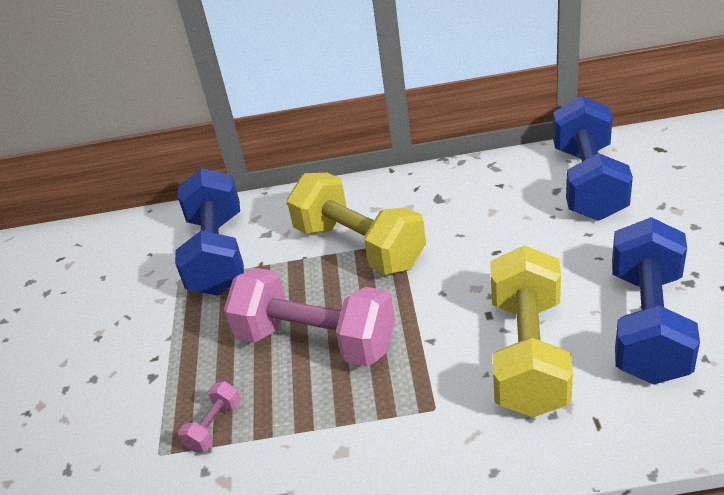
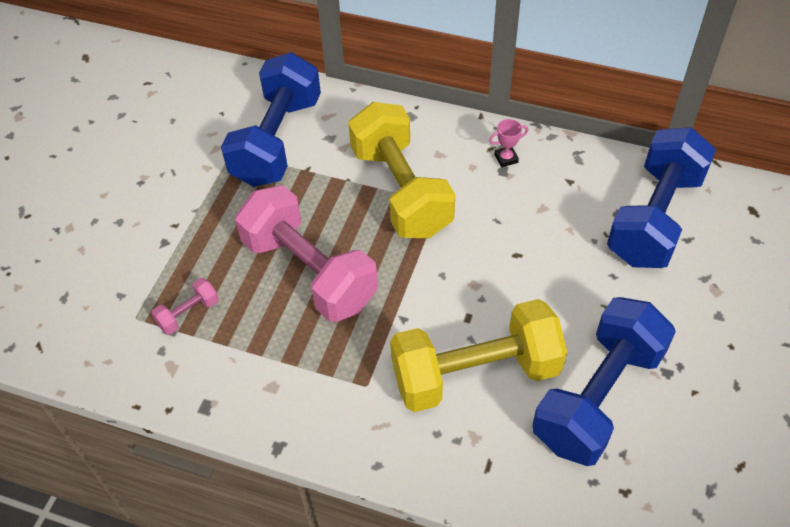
camera: 20 degrees right, 15 degrees up
yellow dumbbell [490,245,573,417] -> yellow dumbbell turned 45 degrees clockwise [390,299,567,412]
none -> pink trophy [489,119,529,167]

